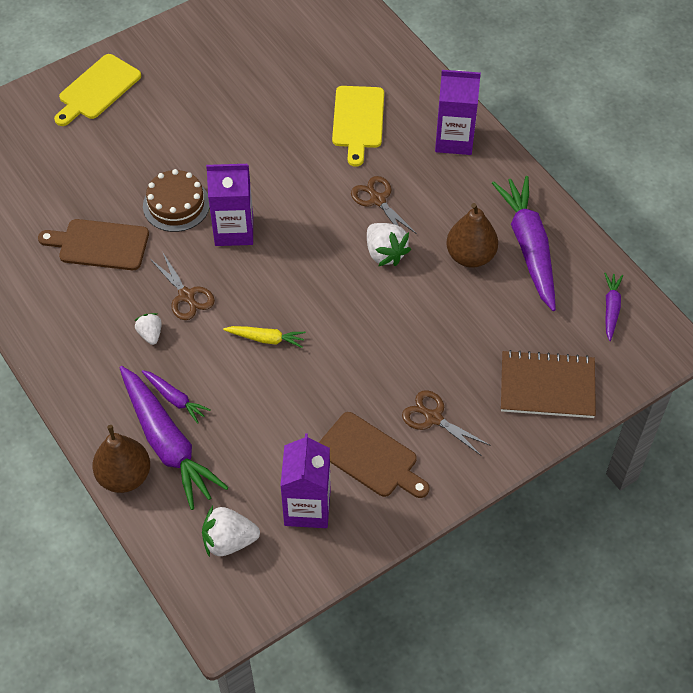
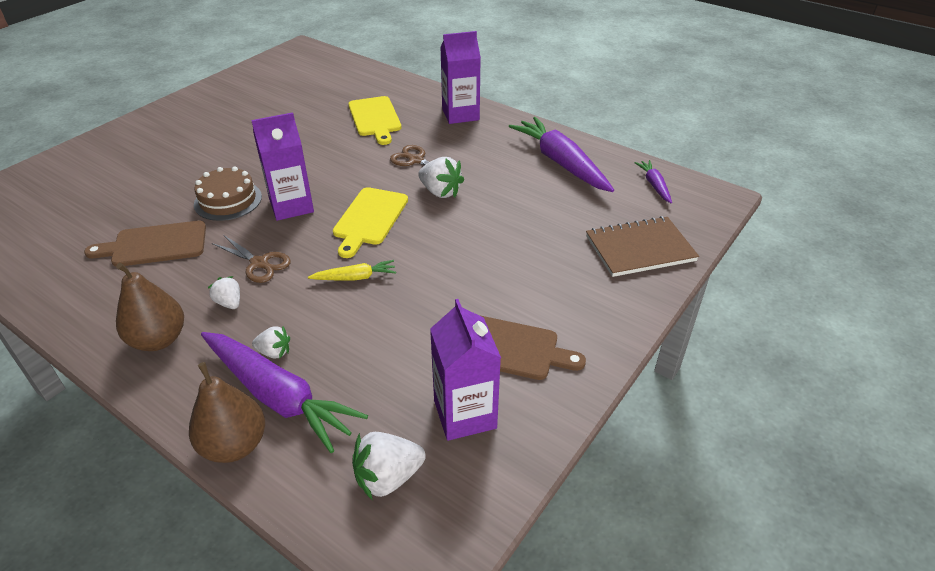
camera: 20 degrees left, 15 degrees down
yellow cutting board [54,54,141,126] -> yellow cutting board moved to [333,187,408,258]
purple carrot [142,370,210,424] -> white strawberry [252,326,290,359]
brown scissors [402,390,491,456] -> none
brown pear [446,203,498,268] -> brown pear moved to [116,263,184,351]

